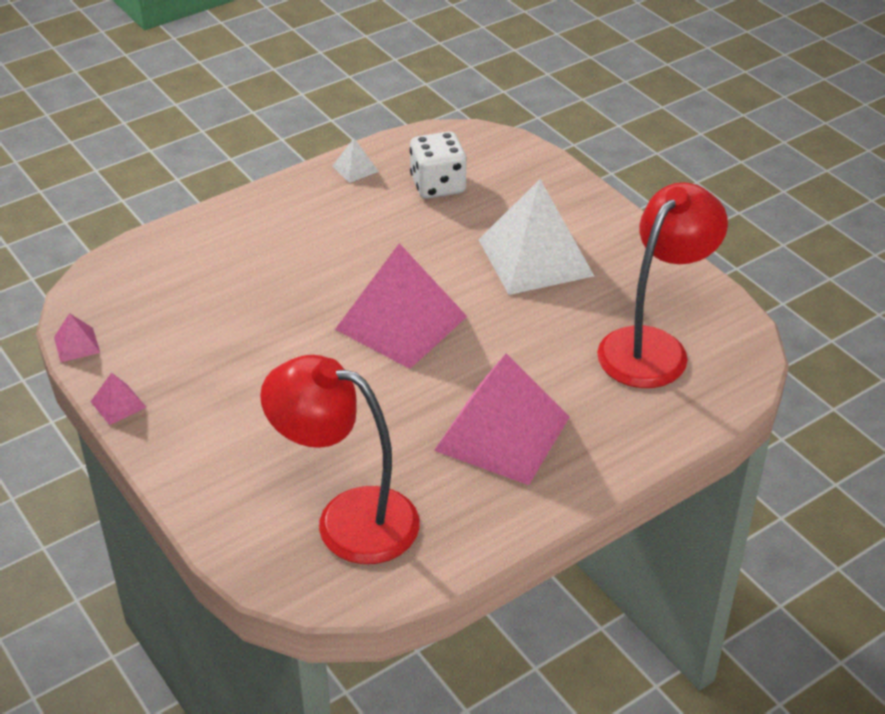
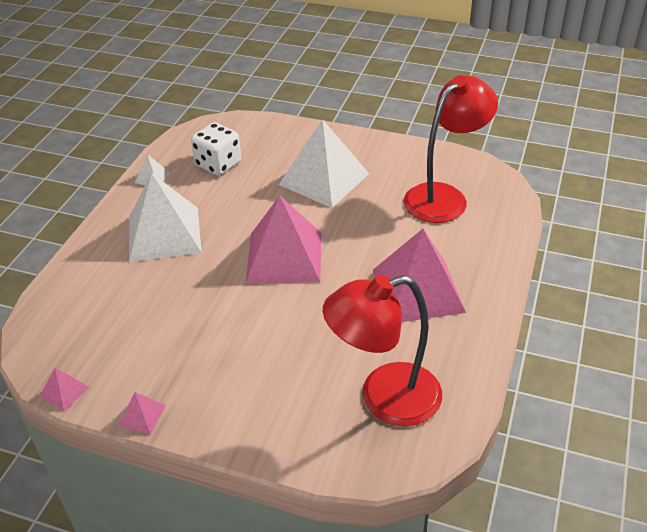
camera: 35 degrees left, 0 degrees up
red lamp [597,182,728,388] -> red lamp turned 45 degrees clockwise [404,75,498,223]
none -> white pyramid [129,173,202,262]

